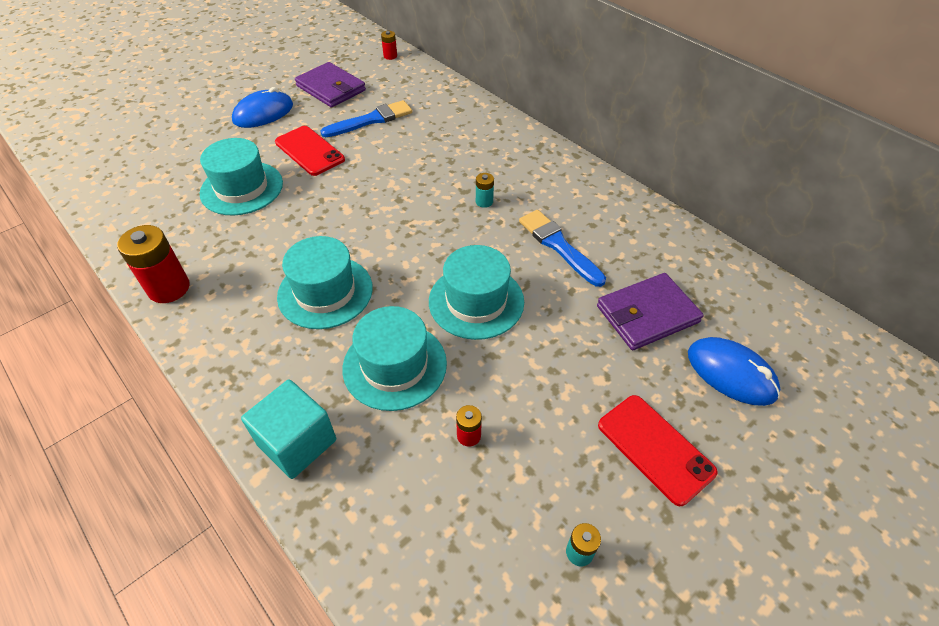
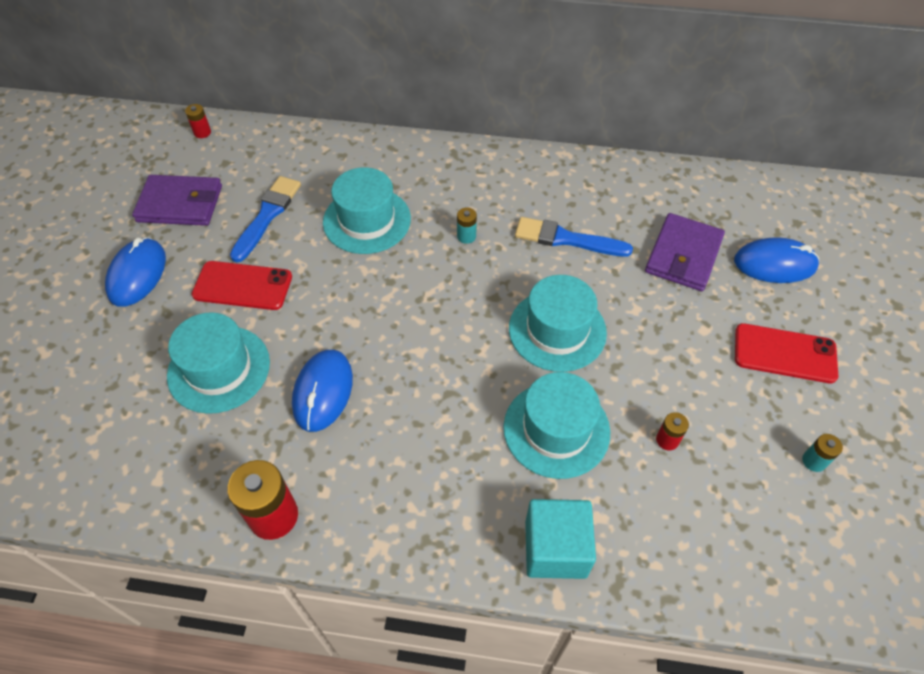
camera: 40 degrees left, 5 degrees up
turquoise hat [277,236,373,329] -> turquoise hat moved to [323,167,411,254]
none -> blue mouse [292,350,353,432]

